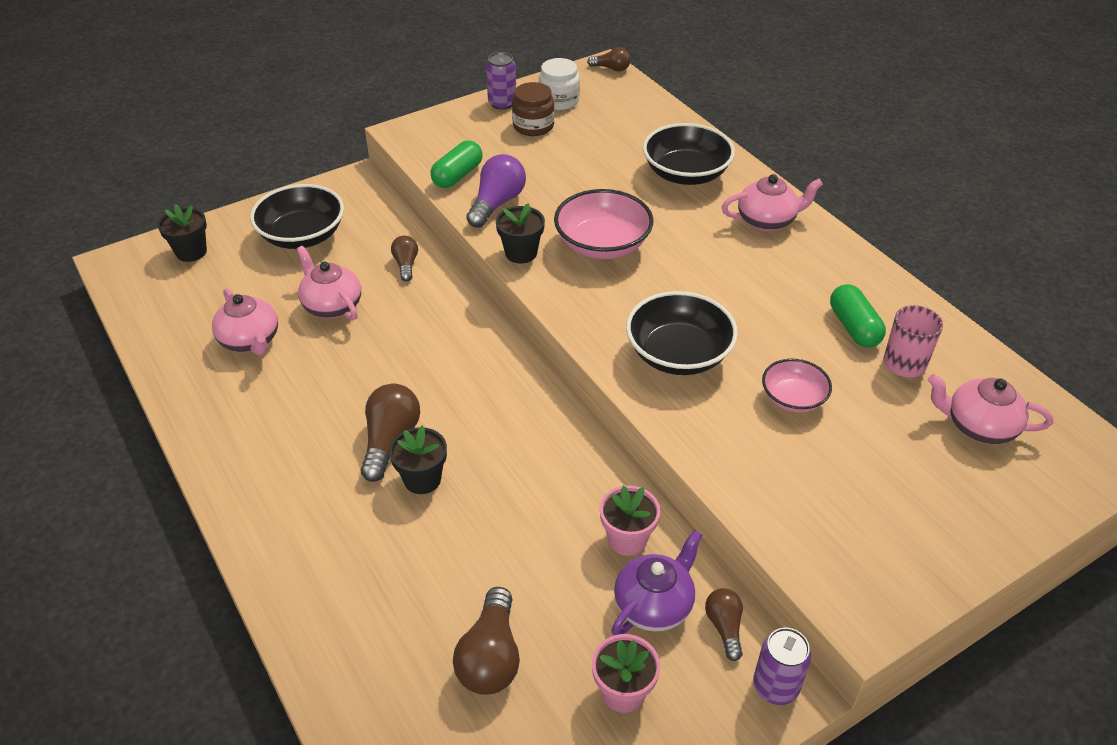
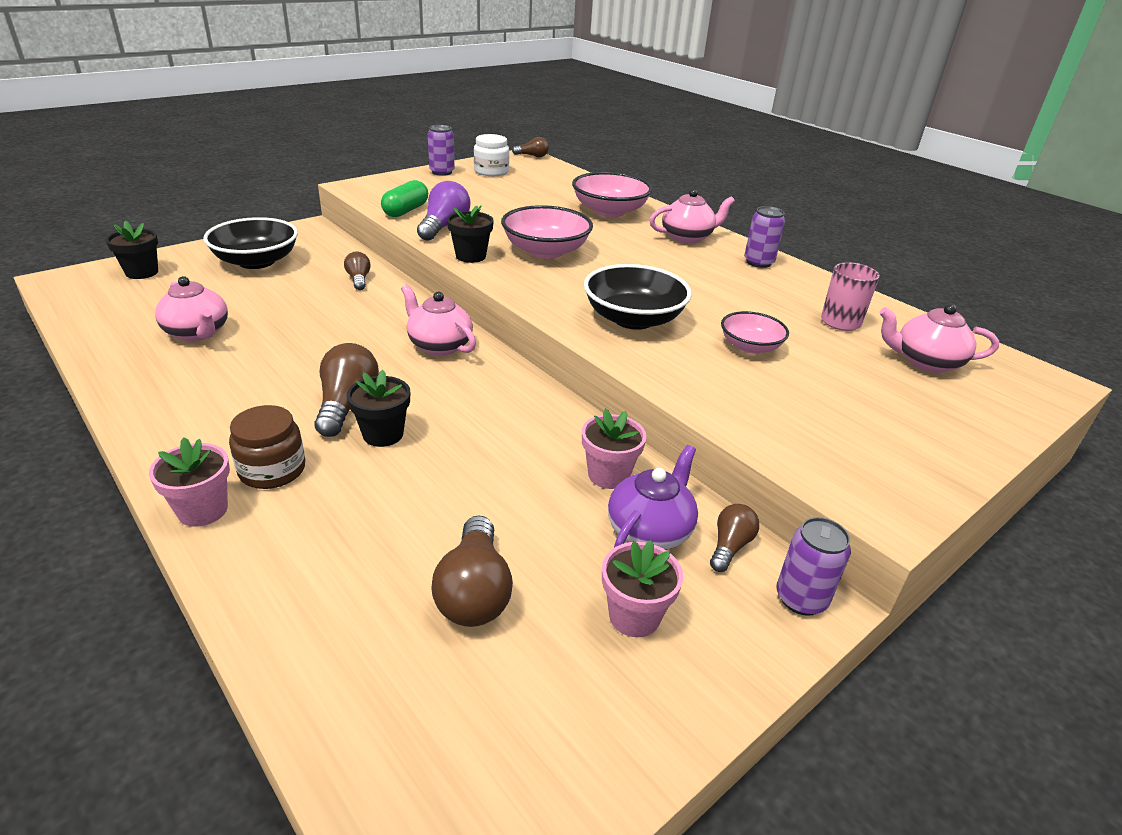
camera: 10 degrees left, 10 degrees down
pink teapot [297,246,361,320] -> pink teapot moved to [401,284,476,356]
brown jar [512,82,555,136] -> brown jar moved to [229,405,305,489]
black bowl [643,123,735,185] -> pink bowl [572,172,653,217]
brown light bulb [705,588,743,661] -> brown light bulb turned 45 degrees clockwise [710,504,759,572]
green capsule [830,284,886,348] -> none
none -> pink flower pot [149,438,230,527]
none -> purple can [744,206,785,268]

